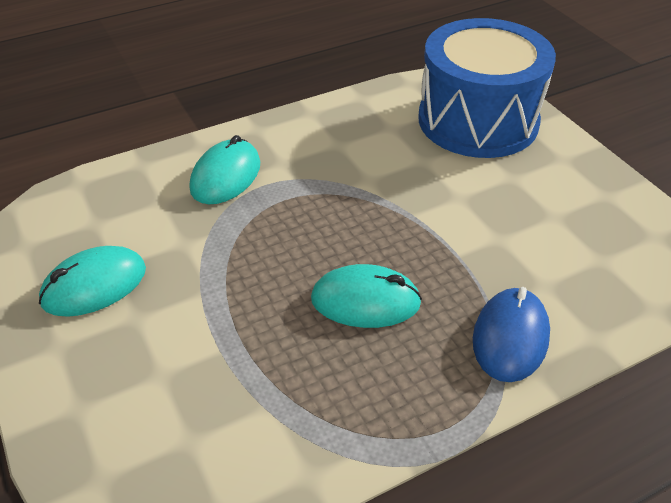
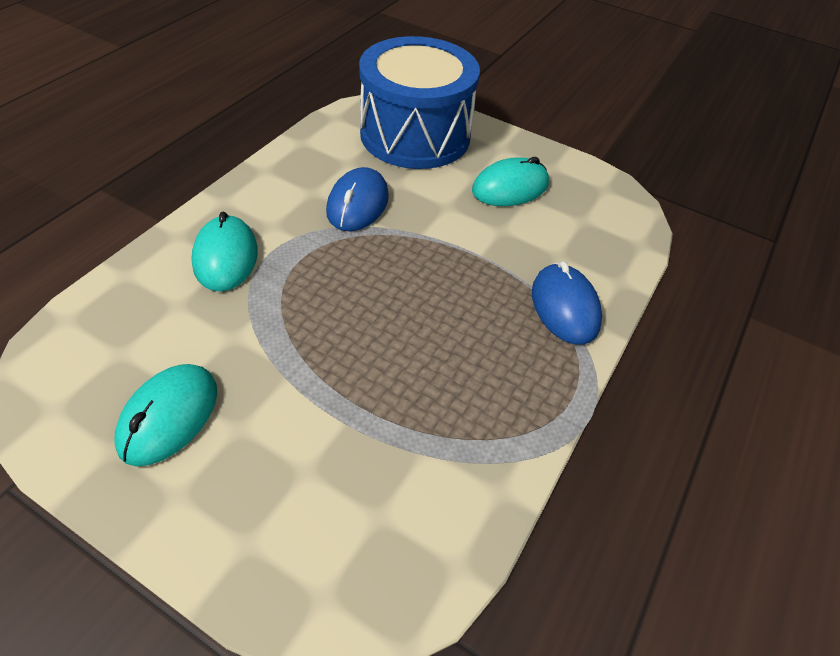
camera: 35 degrees left, 5 degrees up
turquoise mouse [311,264,422,328] -> turquoise mouse moved to [472,157,549,206]
none -> blue mouse [326,167,389,231]

